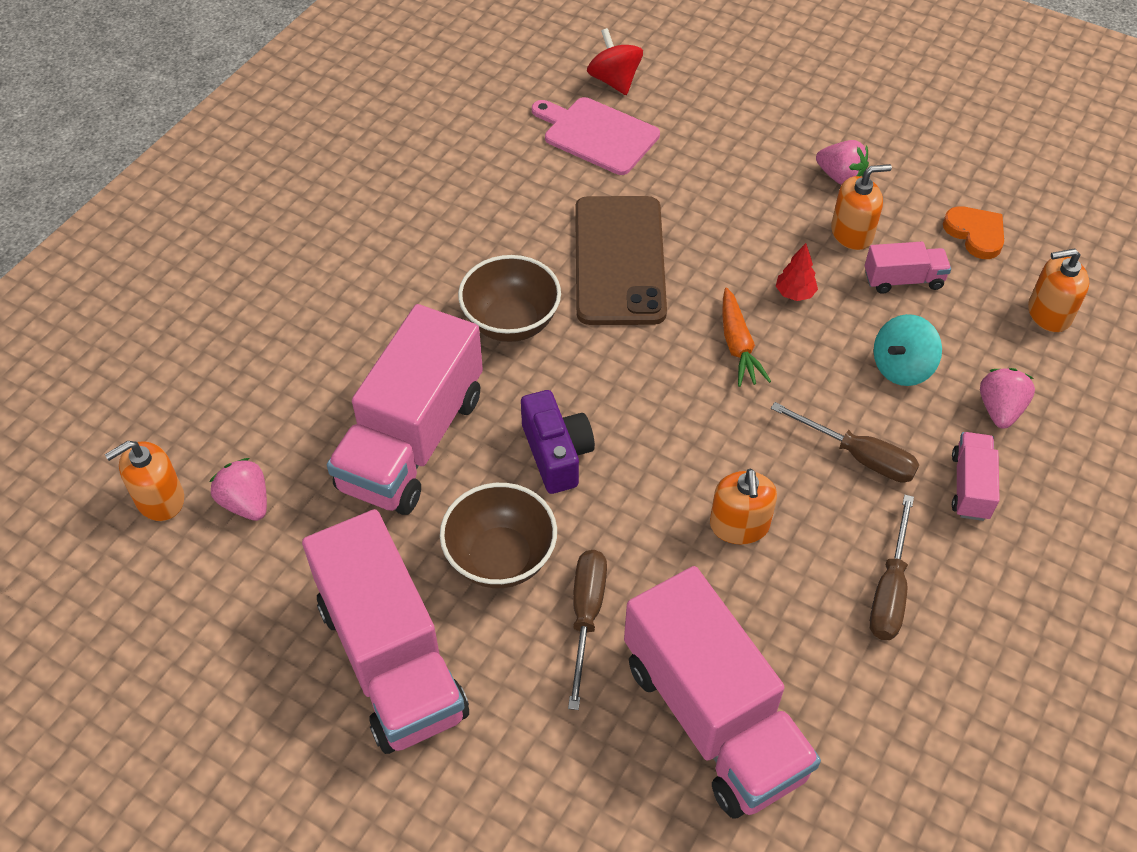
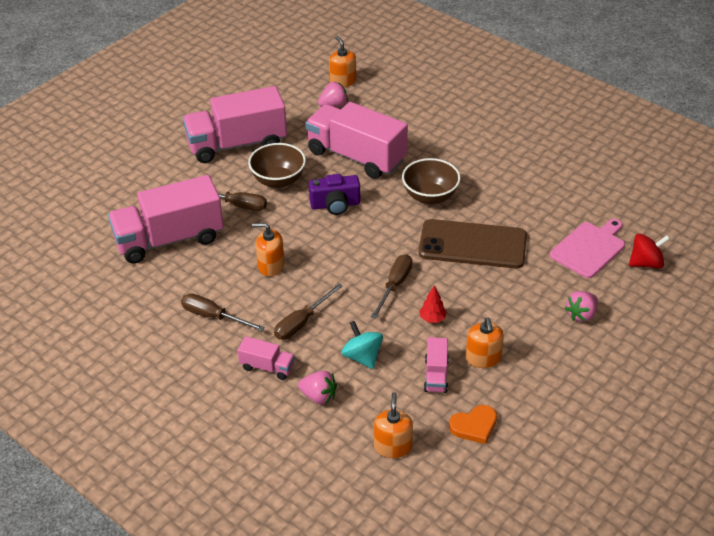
camera: 100 degrees right, 10 degrees down
orange carrot [722,287,771,387] -> brown screwdriver [371,254,412,319]
pink strawberry [816,140,869,185] -> pink strawberry moved to [565,291,598,322]

